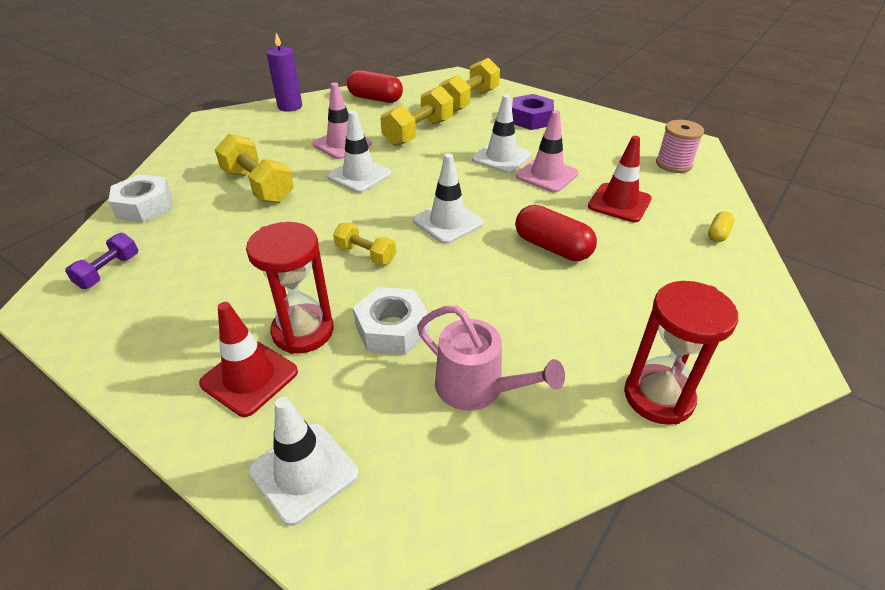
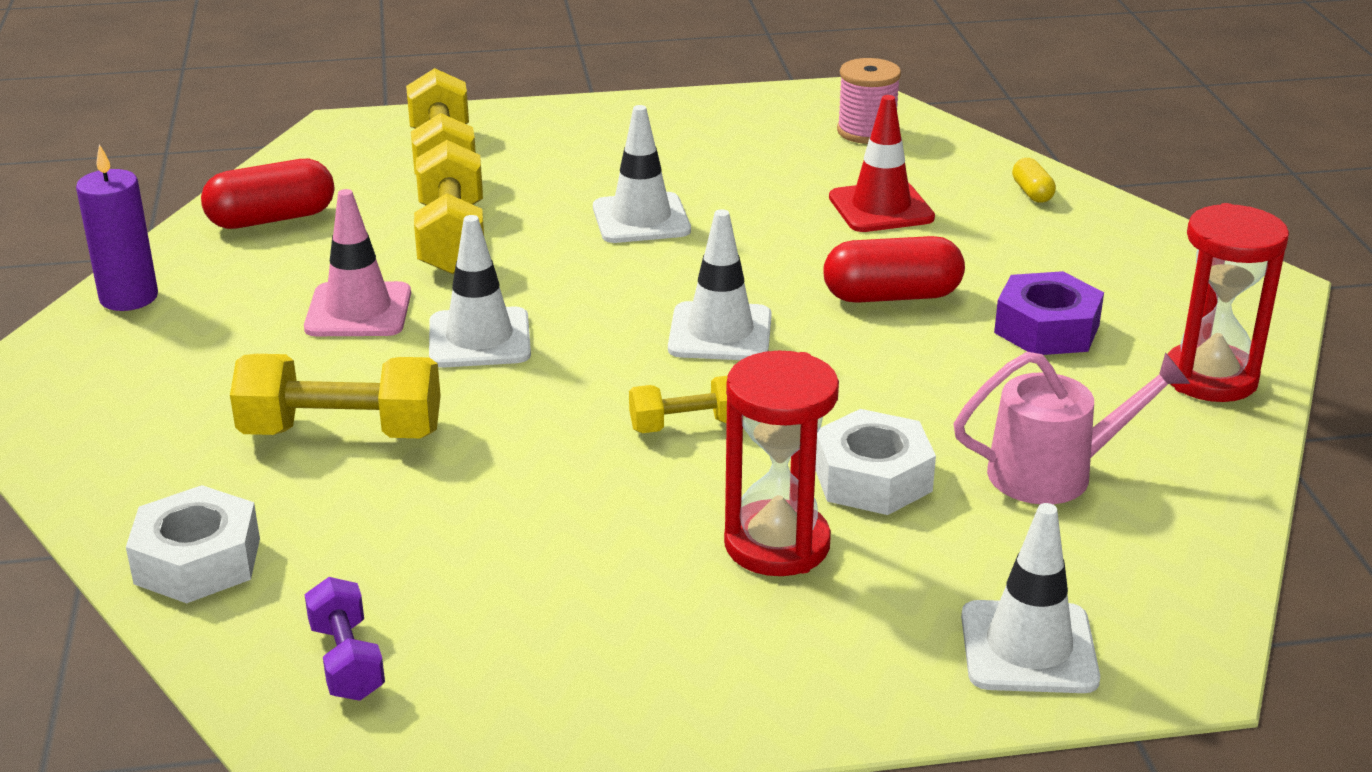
camera: 45 degrees left, 10 degrees down
red traffic cone [199,302,298,417] -> none
purple nut [512,94,554,130] -> purple nut moved to [994,271,1104,355]
pink traffic cone [516,110,579,193] -> none

